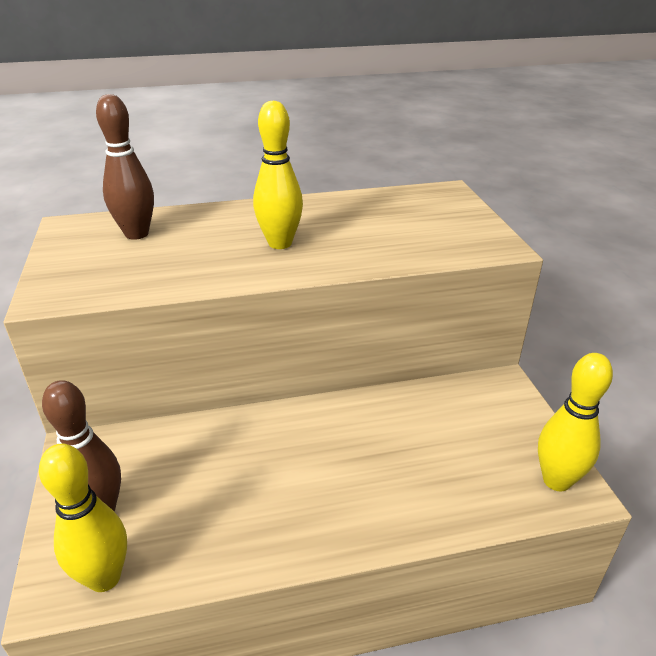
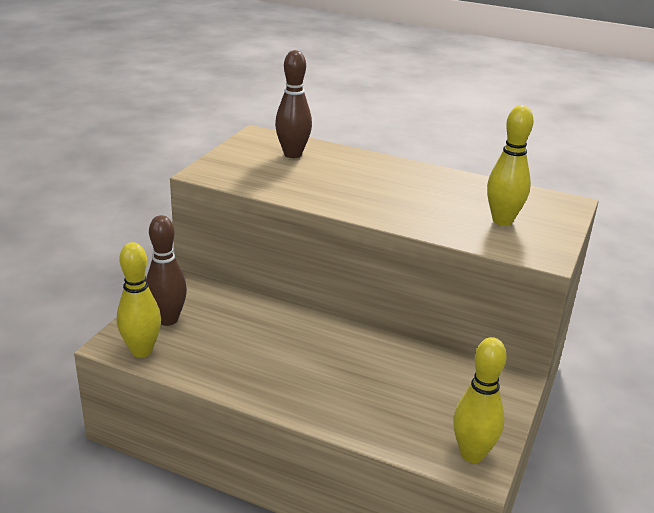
camera: 35 degrees right, 5 degrees down
yellow bowling pin [253,101,303,249] -> yellow bowling pin moved to [487,105,533,225]

